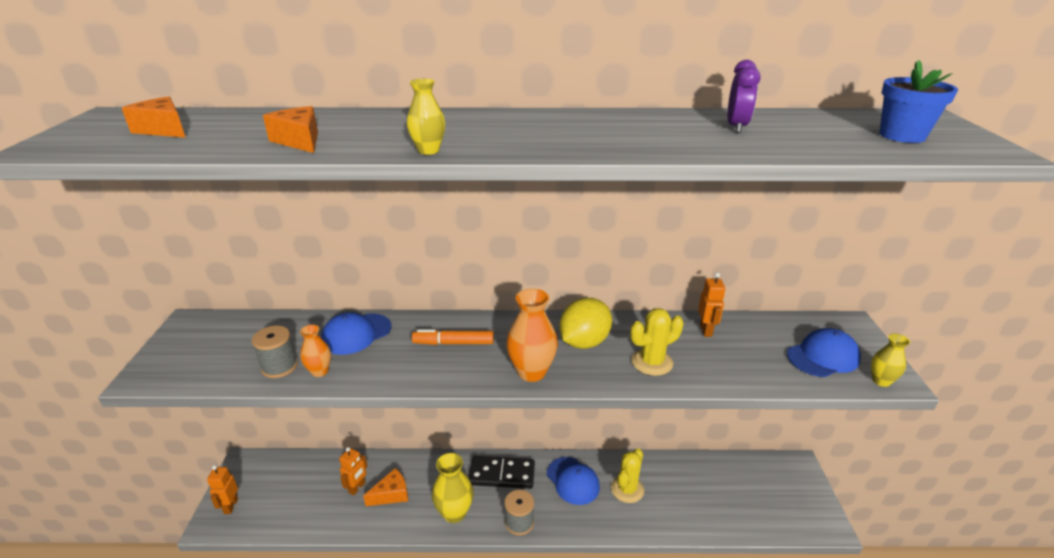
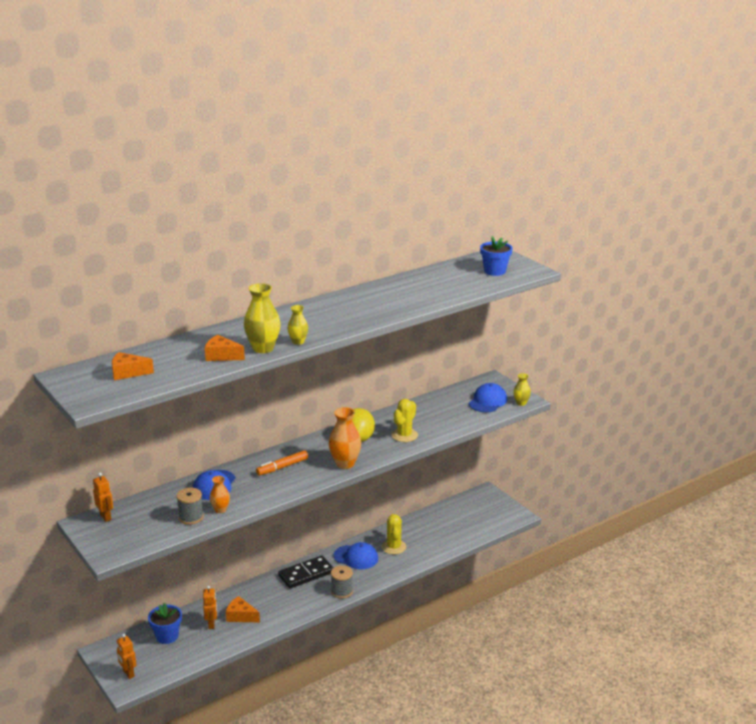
camera: 35 degrees left, 5 degrees down
orange cheese [363,468,408,506] -> orange cheese turned 90 degrees counterclockwise [226,596,260,622]
yellow vase [432,453,474,523] -> yellow vase moved to [244,283,280,353]
orange robot [698,273,726,337] -> orange robot moved to [93,473,113,522]
purple clock [728,60,760,133] -> none
none -> blue flower pot [148,603,182,644]

